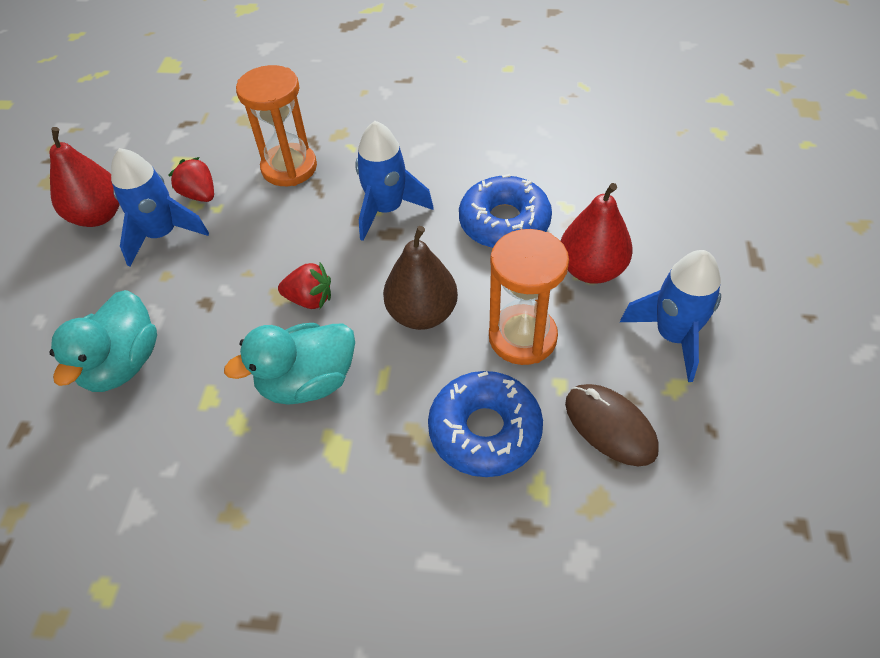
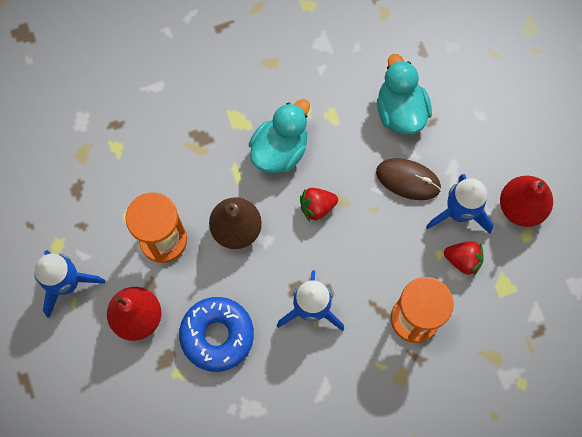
camera: 150 degrees right, 20 degrees up
blue donut [428,371,543,477] -> none
brown mouse [565,384,659,466] -> brown mouse moved to [376,158,441,200]

